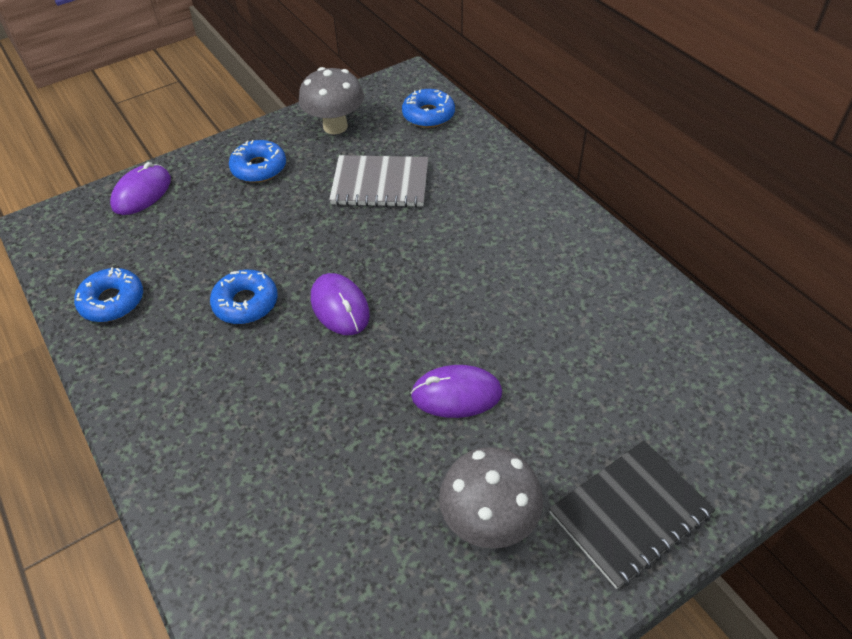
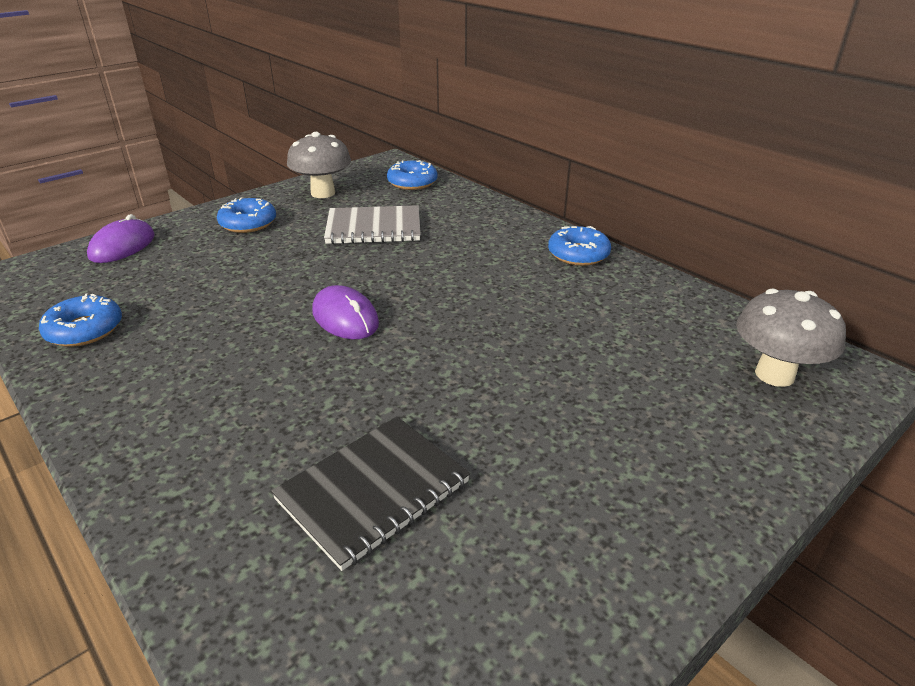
camera: 10 degrees left, 15 degrees down
blue donut [210,270,278,324] -> blue donut moved to [548,226,611,266]
purple mouse [411,365,502,418] -> none
grey mushroom [439,447,543,549] -> grey mushroom moved to [736,289,846,387]
black notebook [549,440,715,589] -> black notebook moved to [271,416,470,571]

